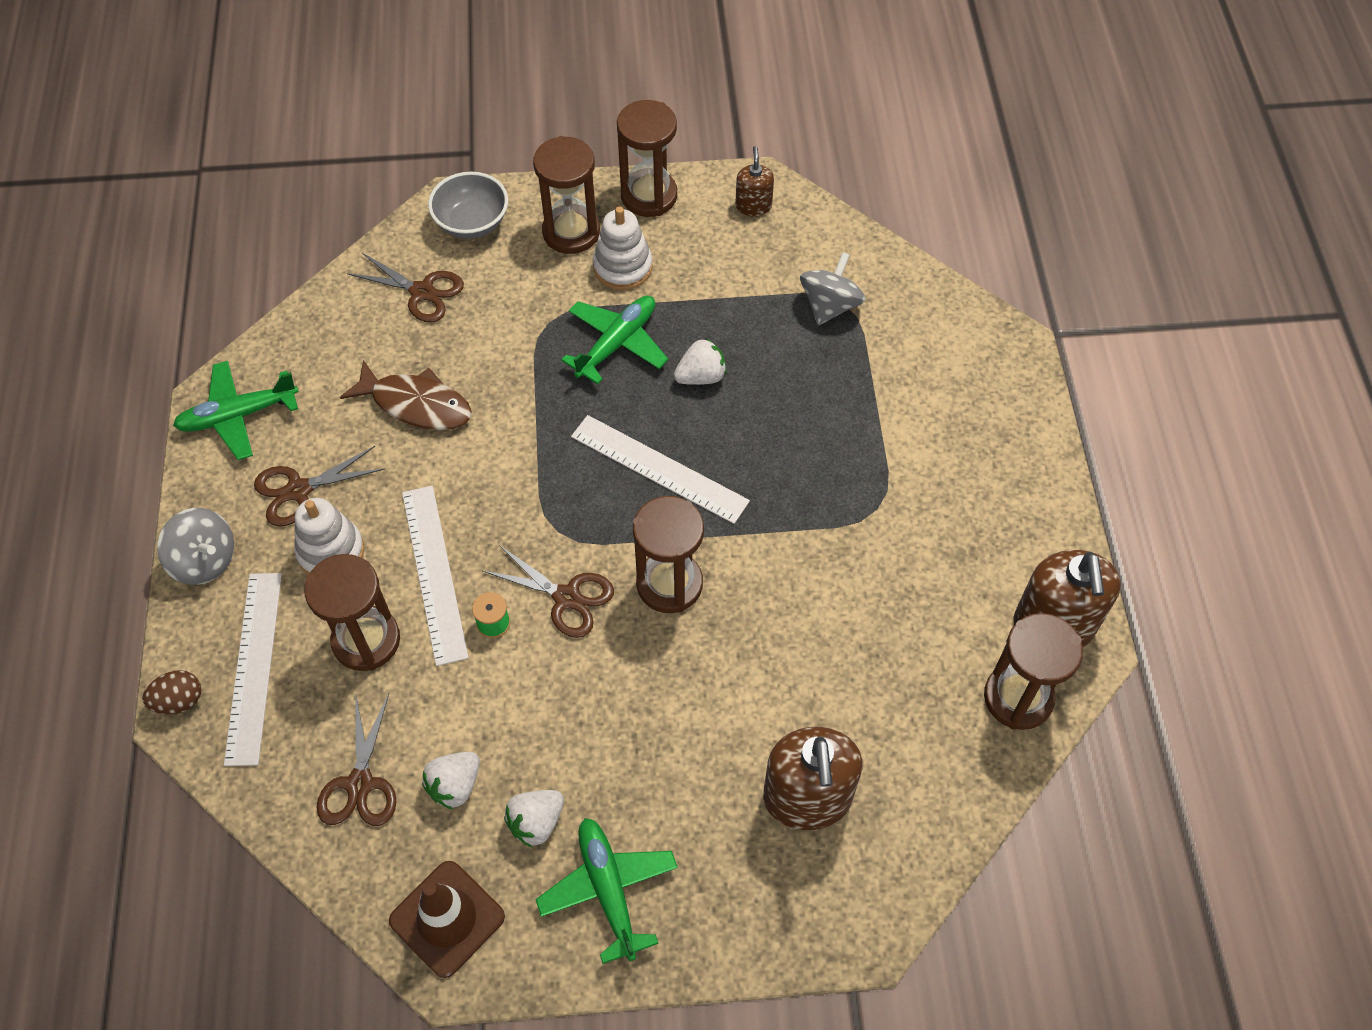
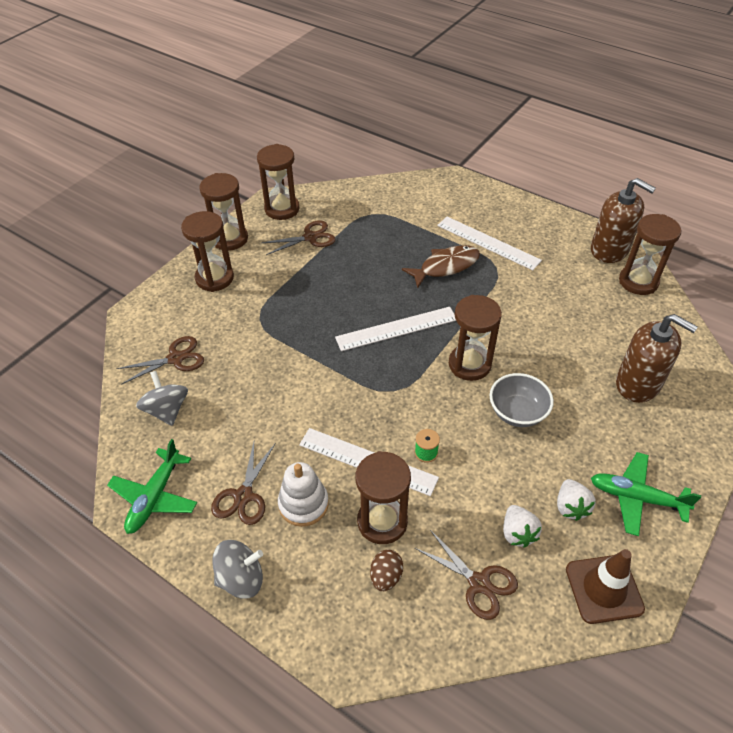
camera: 50 degrees left, 10 degrees down
brown egg [142,670,202,714] -> brown egg moved to [370,549,403,591]
white ruler [224,573,282,766] -> white ruler moved to [437,217,542,270]
brown fish [340,360,472,430] -> brown fish moved to [402,245,480,288]
grey bowl [428,172,508,239] -> grey bowl moved to [490,373,554,427]
brown scissors [483,545,614,638] -> brown scissors moved to [262,220,335,255]
green plane [561,296,668,384] -> none
white stacking toy [593,207,652,290] -> none
white strawberry [674,338,727,385] -> none
brown soap dispenser [735,146,774,216] -> brown hourglass [257,144,299,220]
grey spinning top [800,252,865,325] -> grey spinning top moved to [136,371,188,426]

